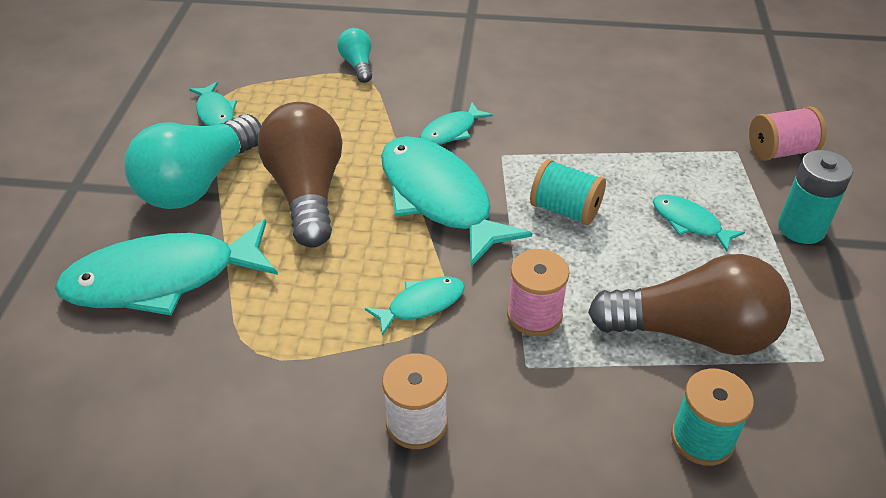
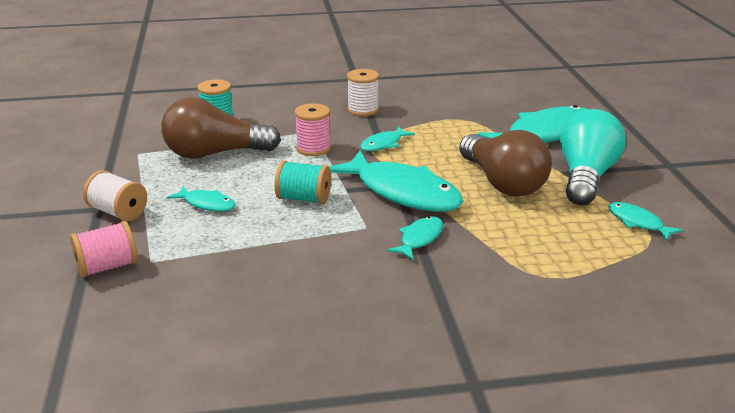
camera: 165 degrees right, 15 degrees down
turquoise light bulb [337,28,372,83] -> none
turquoise battery [778,150,853,244] -> white spool [83,170,147,222]

